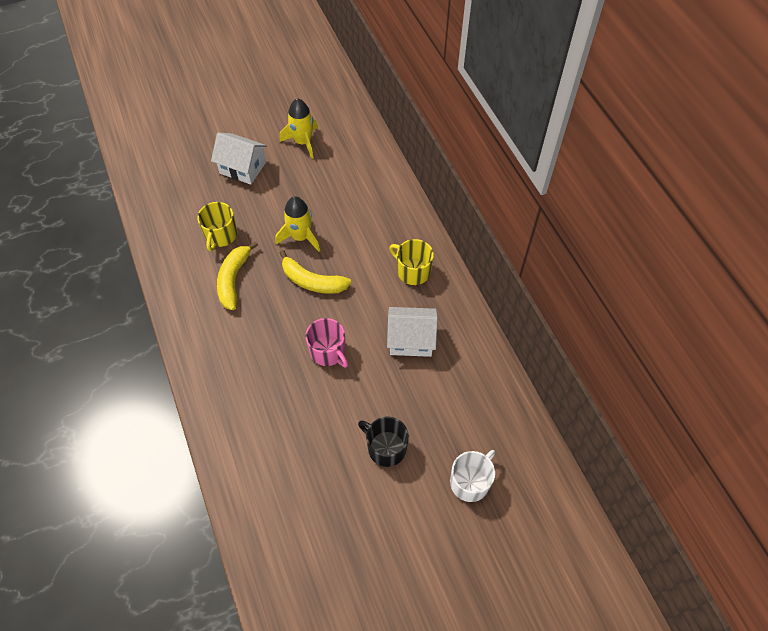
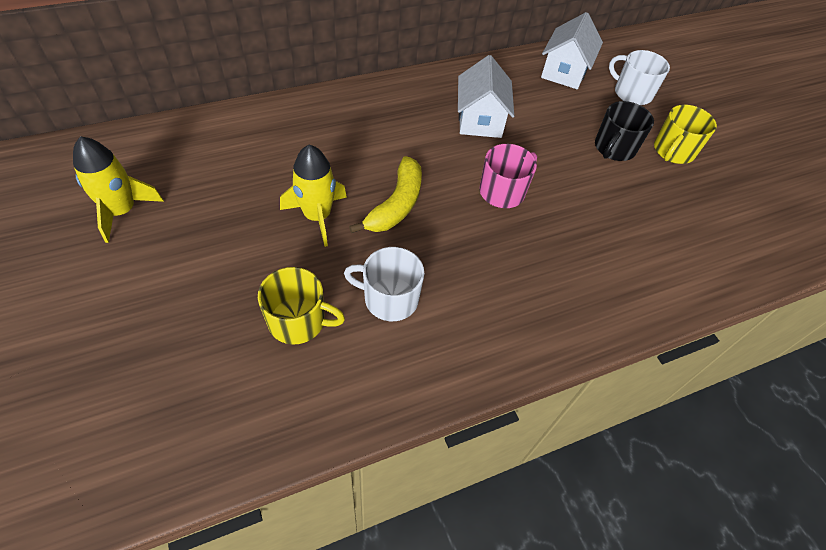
camera: 95 degrees left, 5 degrees down
white house [211,133,267,185] -> white house moved to [541,12,603,89]
yellow banana [217,241,258,310] -> white mug [344,247,425,321]
yellow mug [389,239,434,285] -> yellow mug moved to [654,105,717,164]

